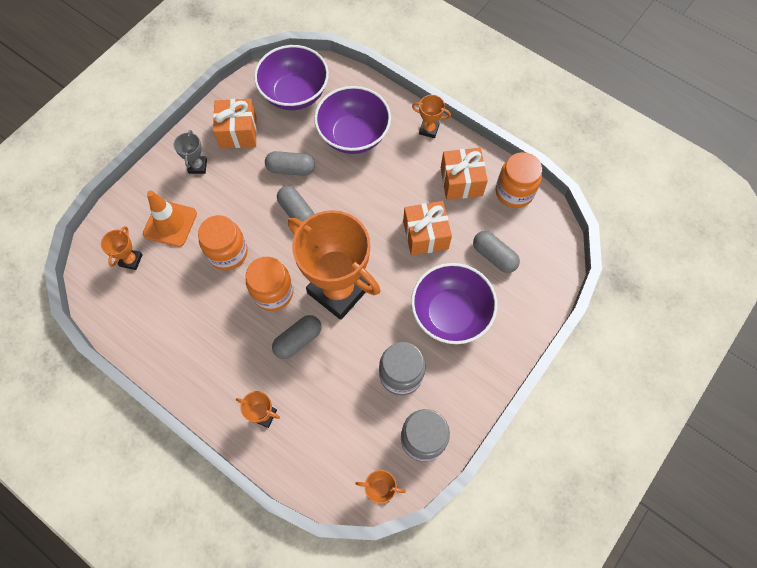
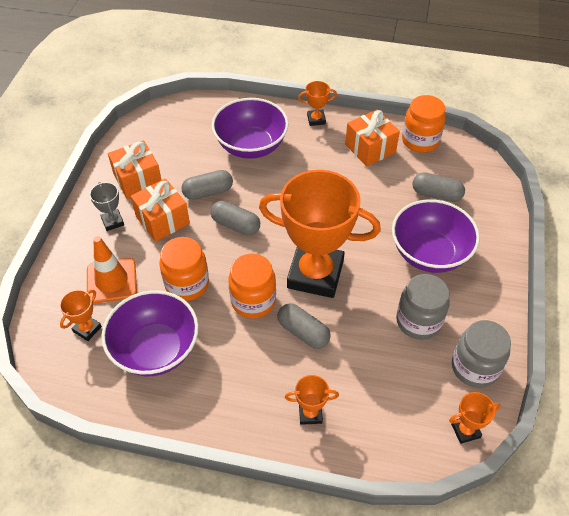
camera: 25 degrees left, 15 degrees down
orange trophy [101,226,143,270] -> orange trophy turned 45 degrees clockwise [60,290,102,341]
purple bowl [254,45,329,110] -> purple bowl moved to [101,290,198,376]
grey capsule [272,315,322,359] -> grey capsule turned 75 degrees counterclockwise [277,303,331,349]
orange gift [403,201,452,256] -> orange gift moved to [131,179,190,242]

